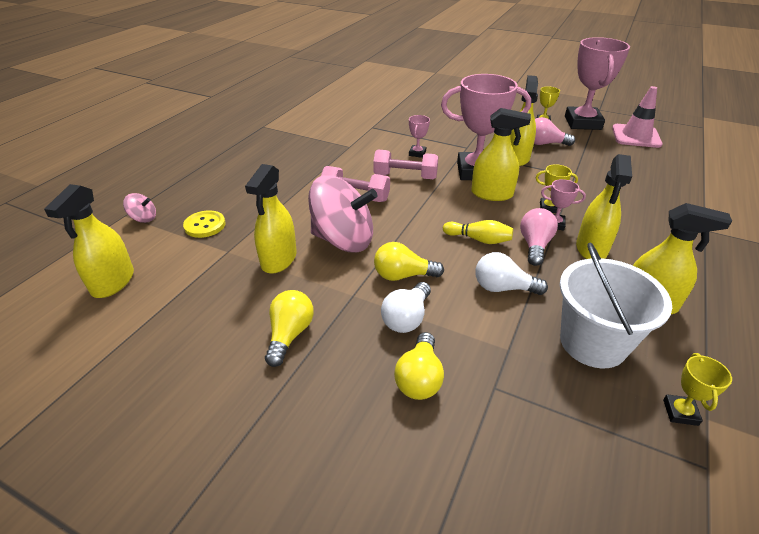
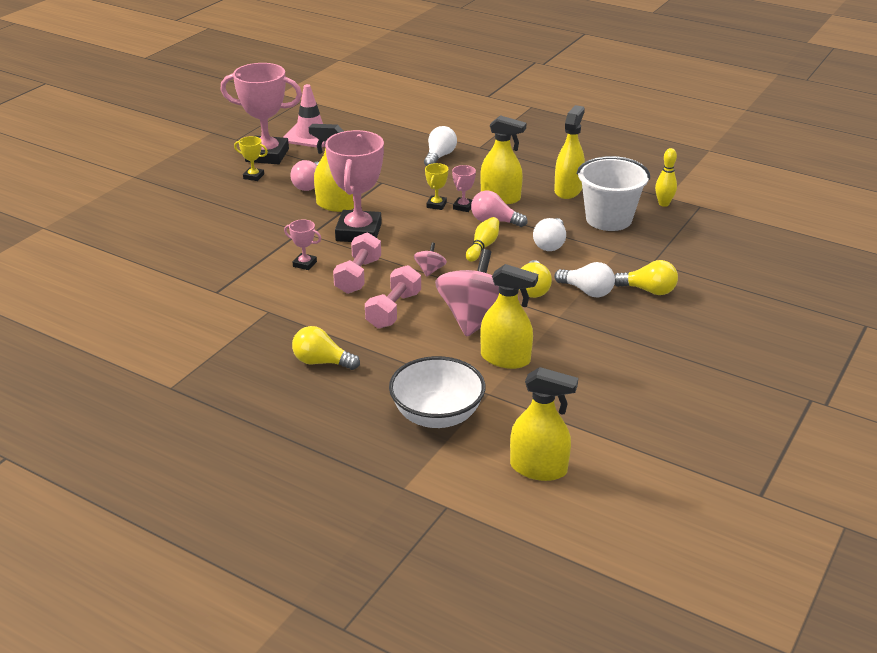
camera: 85 degrees left, 5 degrees down
pink spinning top [123,193,156,223] -> pink spinning top moved to [414,243,447,277]
yellow button [183,210,226,238] -> white bowl [389,356,486,428]
yellow light bulb [265,290,314,367] -> yellow light bulb moved to [292,326,360,370]
yellow spray bottle [471,108,531,201] -> none
yellow trophy [663,353,732,426] -> yellow bowling pin [655,148,677,207]
none -> white light bulb [424,126,457,166]

